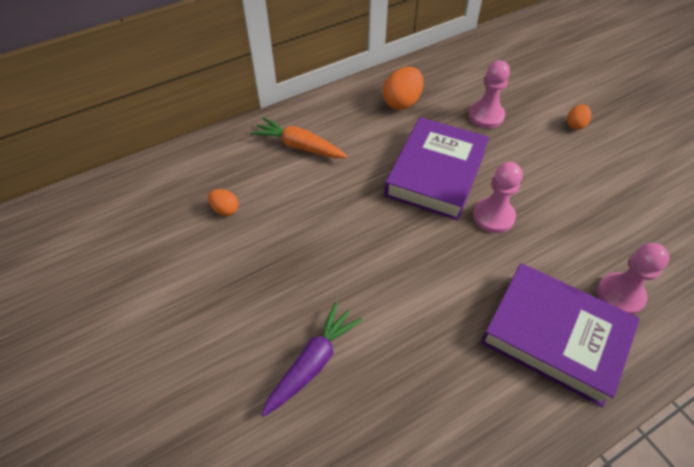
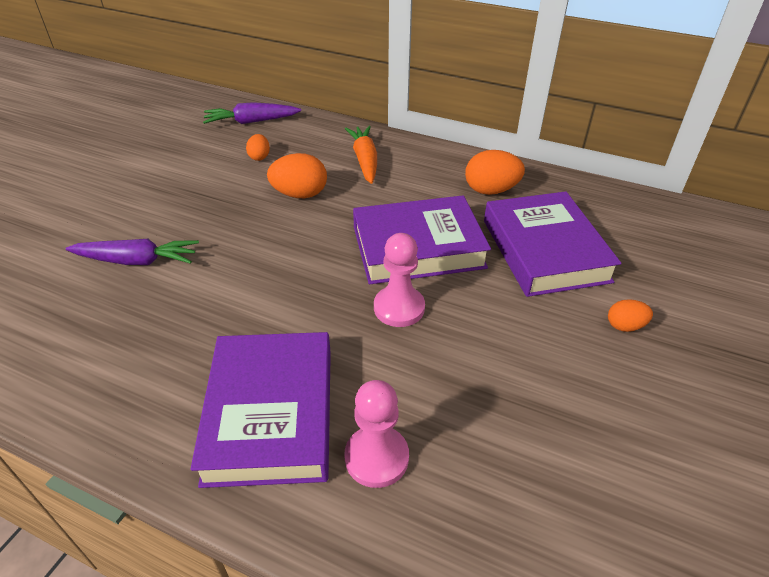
camera: 55 degrees right, 10 degrees down
pink pawn [469,60,510,128] -> purple book [484,191,621,297]
none -> purple carrot [203,102,301,124]
none -> orange egg [267,153,327,198]

